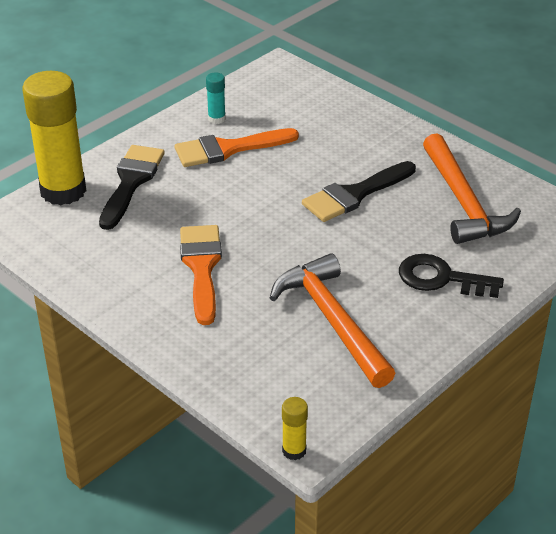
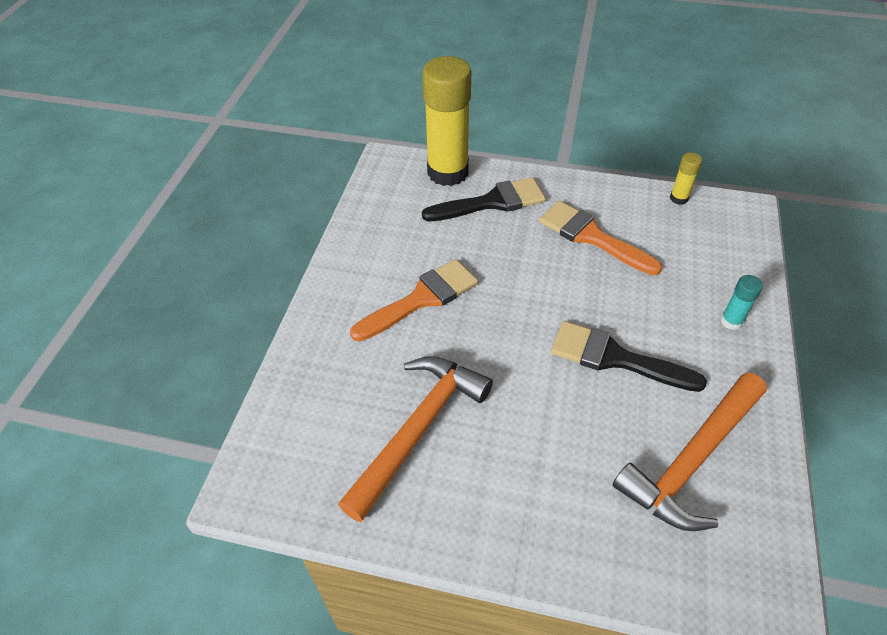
camera: 60 degrees right, 10 degrees up
turquoise glue stick [206,72,226,124] -> turquoise glue stick moved to [721,275,763,330]
yellow glue stick [282,397,308,460] -> yellow glue stick moved to [670,152,702,205]
black key [399,254,504,298] -> none

